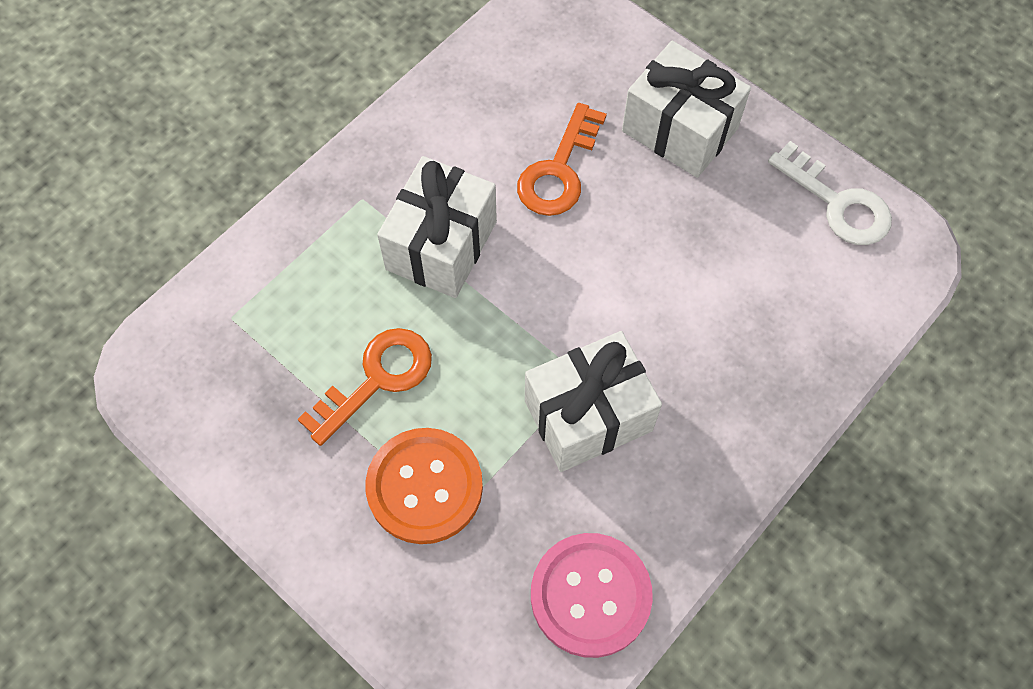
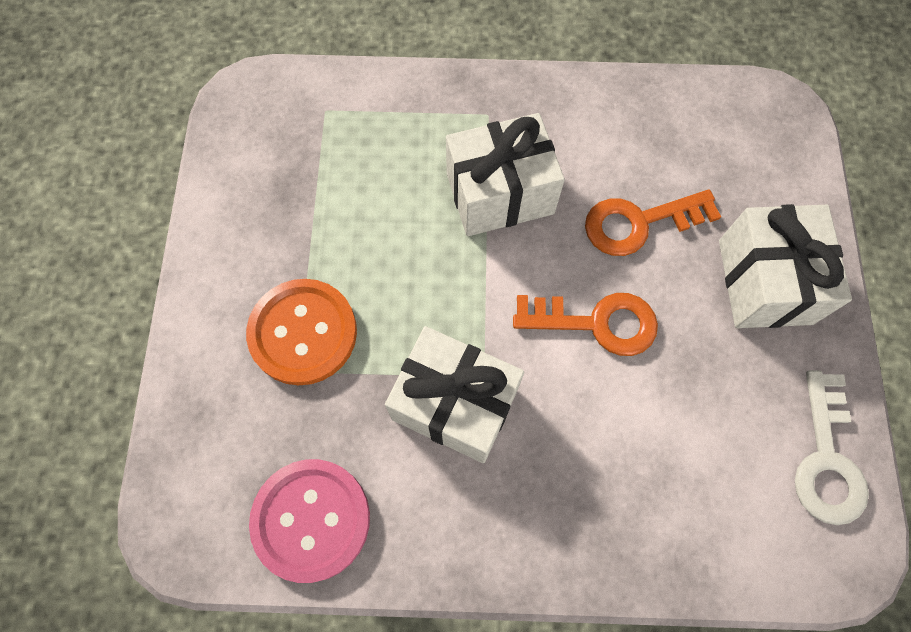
camera: 50 degrees right, 5 degrees up
orange key [298,328,432,446] -> orange key moved to [513,293,658,356]

